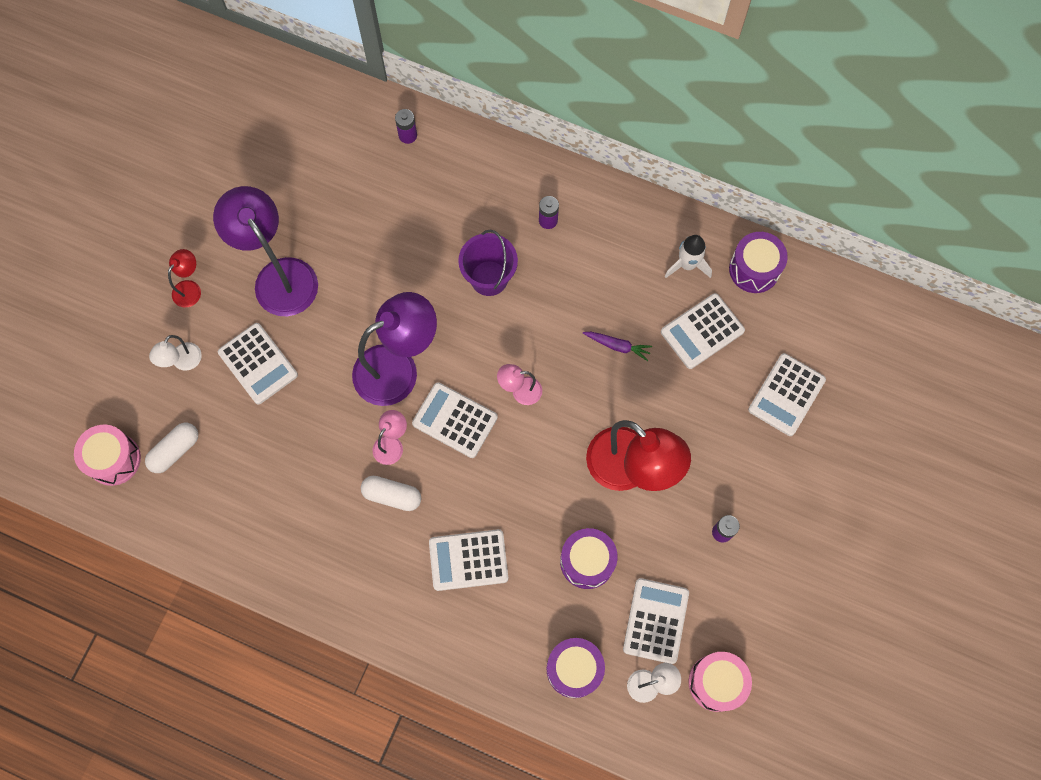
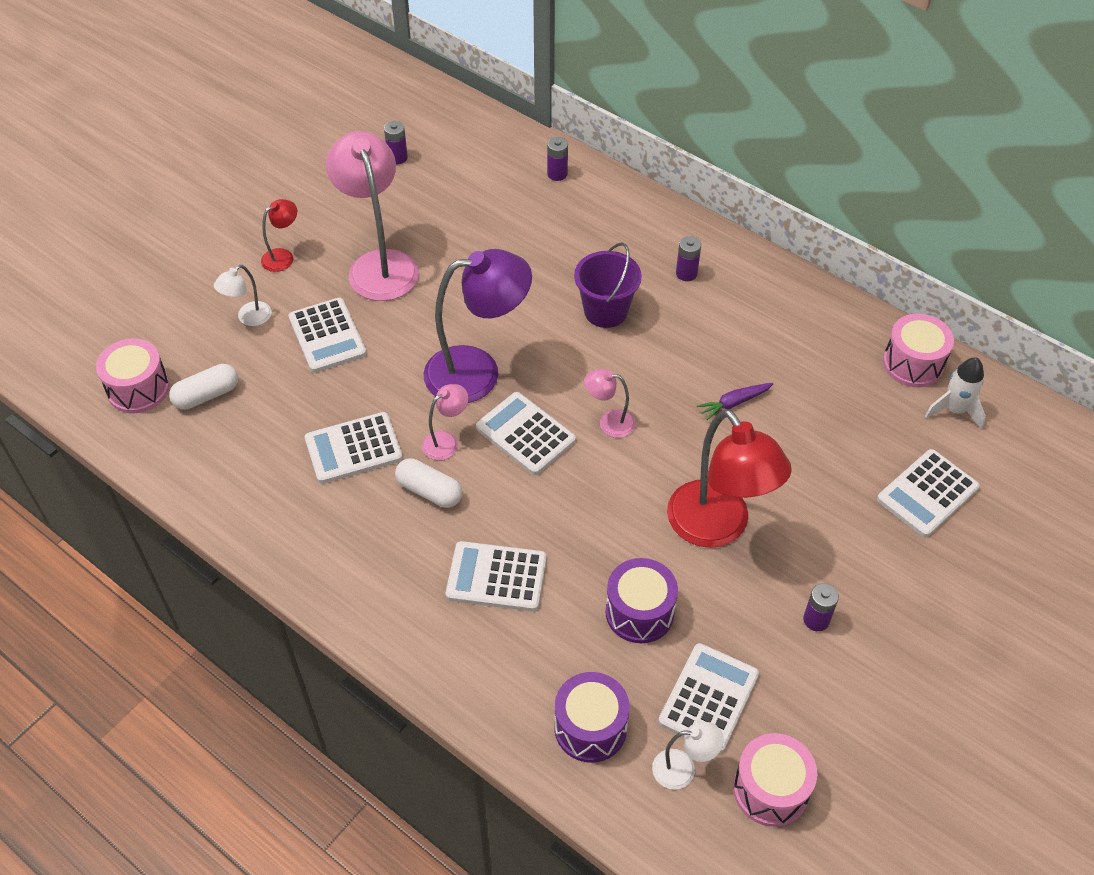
camera: 15 degrees right, 20 degrees down
purple lamp [213,186,318,316] -> pink lamp [326,131,419,301]
purple carrot [583,332,652,361] -> purple carrot turned 120 degrees clockwise [697,383,773,420]
white calculator [661,293,745,369] -> white calculator moved to [305,412,403,484]
white rocket [665,235,712,278] -> white rocket moved to [925,357,986,429]
purple drum [729,232,788,293] -> pink drum [883,314,954,387]
none -> purple battery [384,121,408,164]

